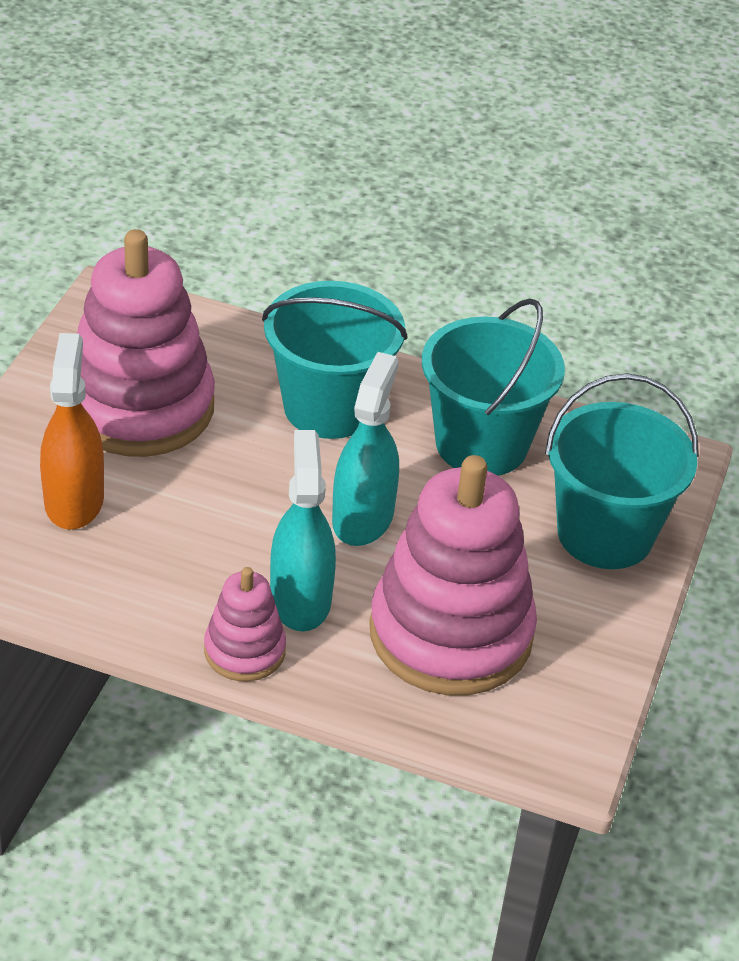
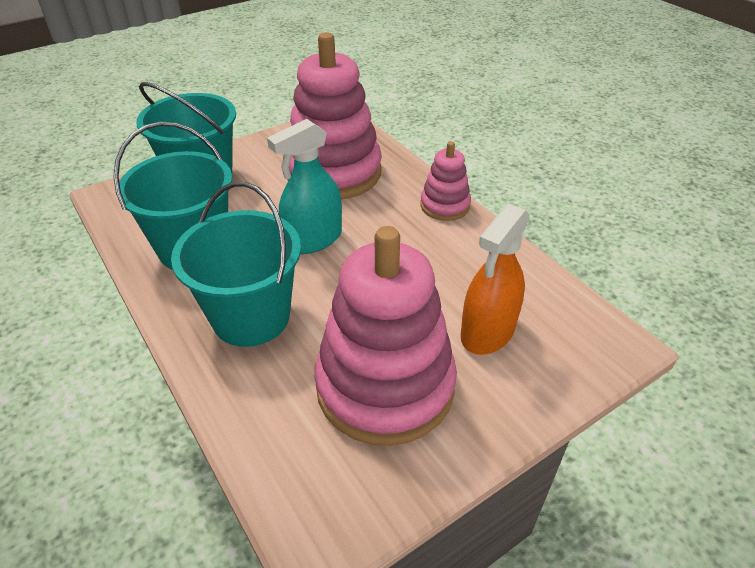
camera: 140 degrees left, 0 degrees up
turquoise spray bottle [270,430,336,631] -> none

